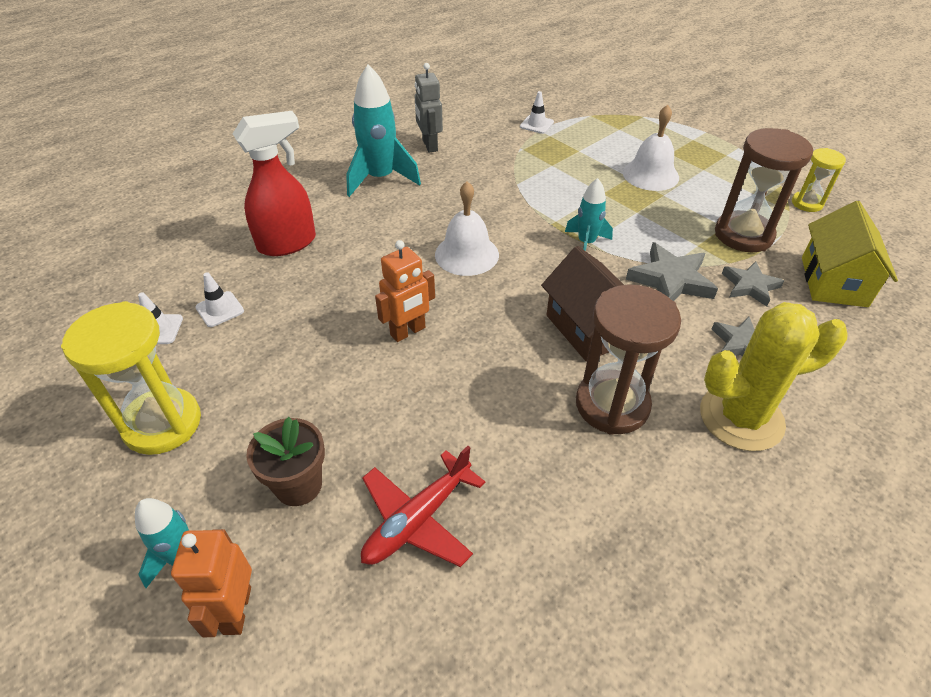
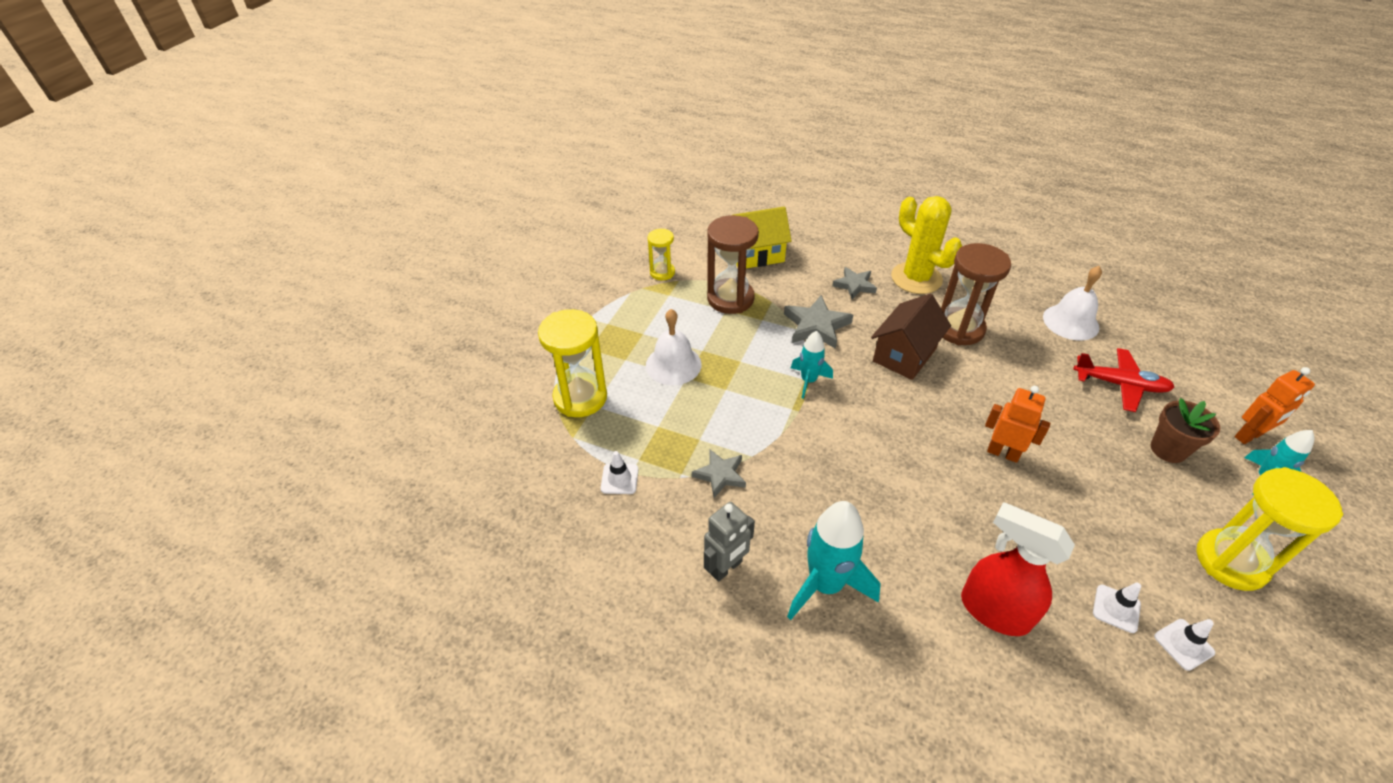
camera: 115 degrees left, 0 degrees up
white bell [435,181,499,276] -> white bell moved to [1043,266,1102,341]
grey star [722,261,784,306] -> grey star moved to [692,449,746,498]
none -> yellow hourglass [538,309,607,417]

